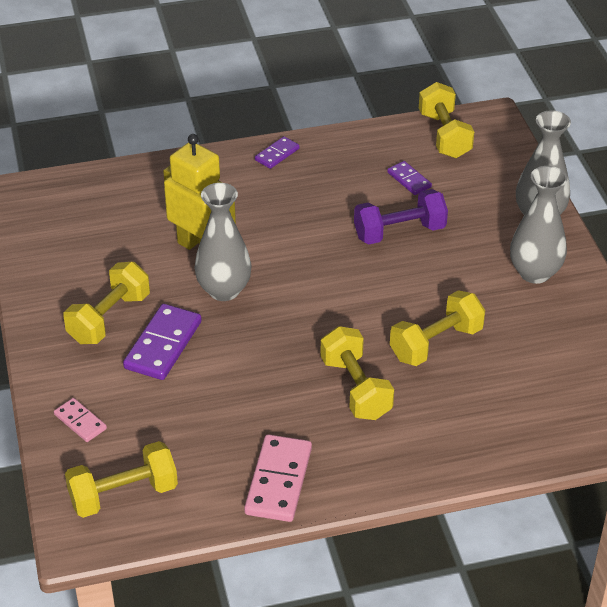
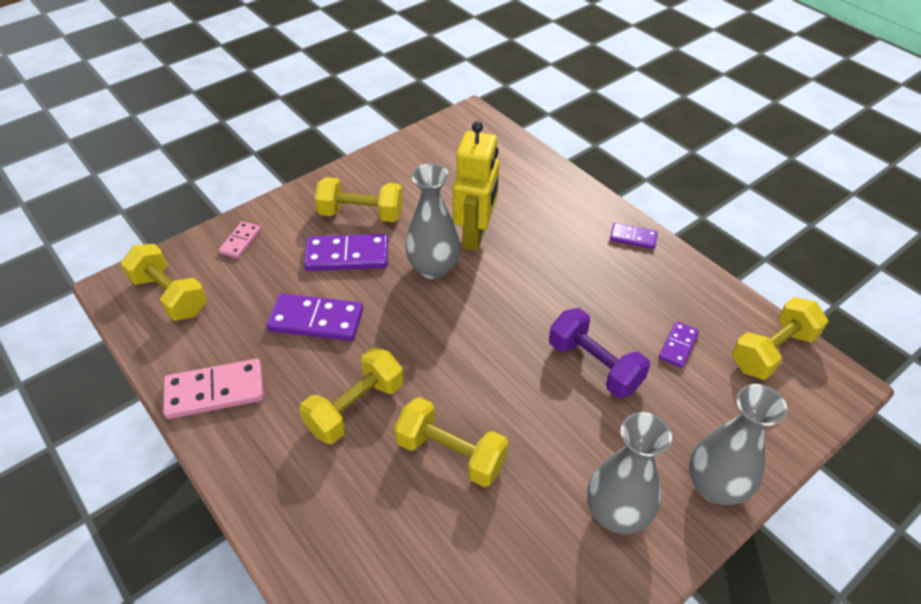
camera: 65 degrees right, 5 degrees up
none -> purple domino [267,293,363,341]

